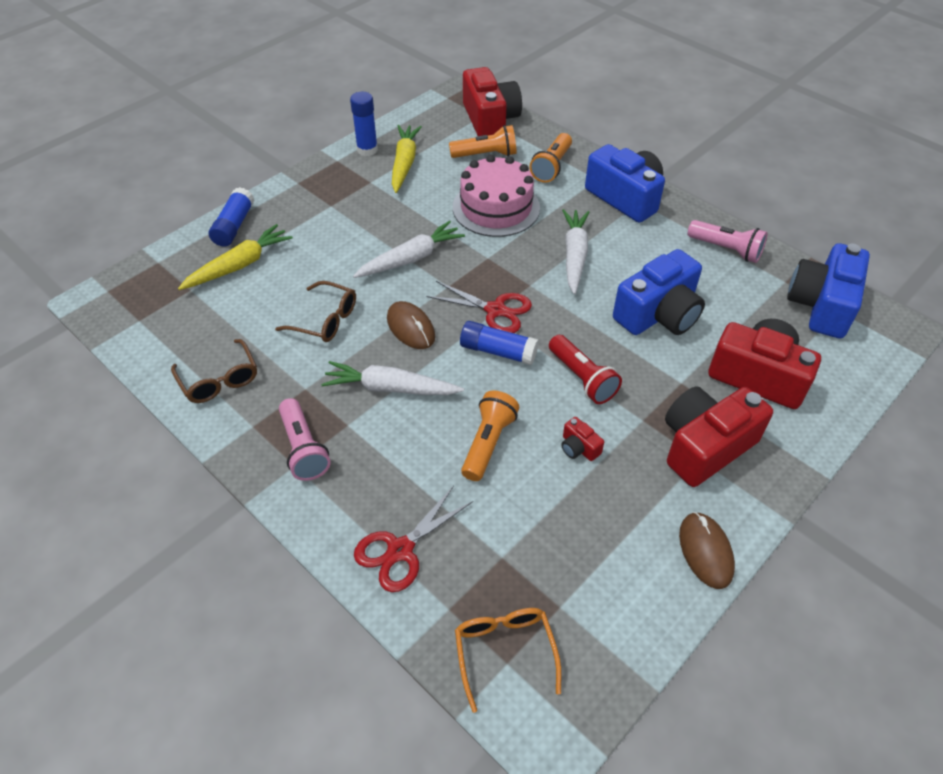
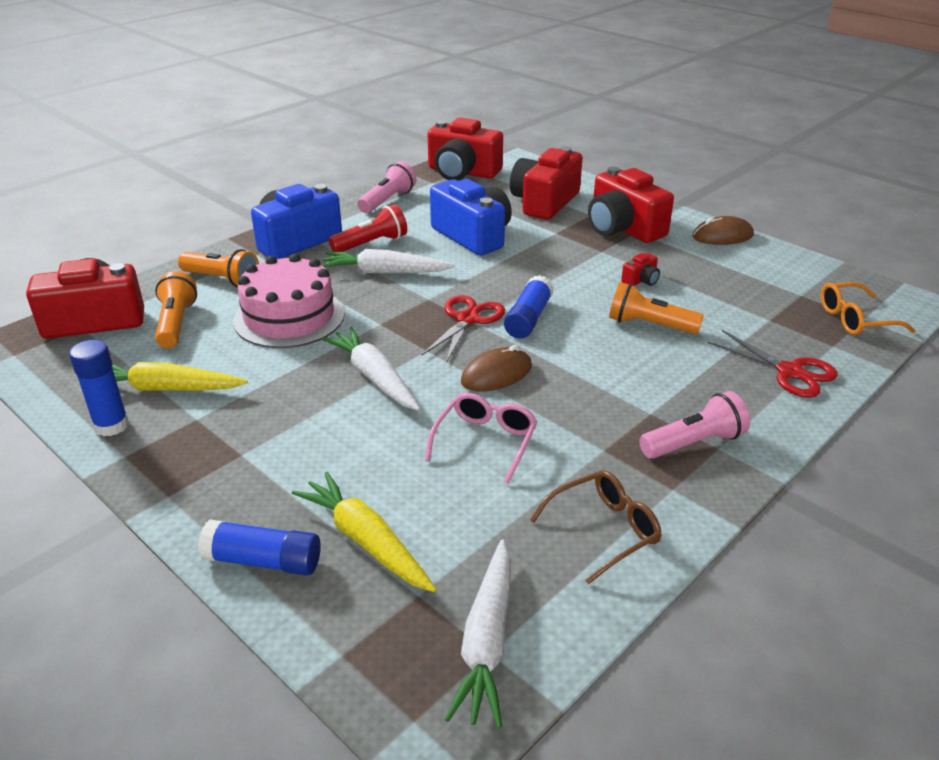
camera: 90 degrees left, 15 degrees down
brown glasses [275,281,356,342] -> pink glasses [425,393,537,484]
white carrot [321,361,464,395] -> white carrot moved to [445,539,511,729]
red flashlight [549,335,622,404] -> red flashlight moved to [328,204,407,252]
blue camera [787,243,870,339] -> red camera [428,117,503,180]

